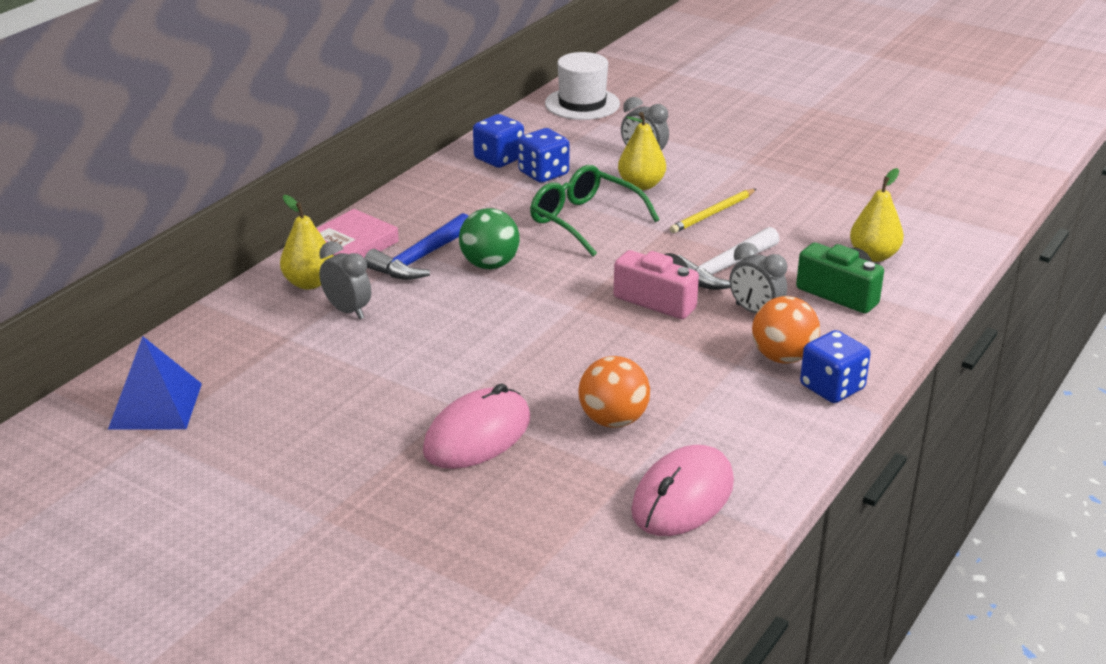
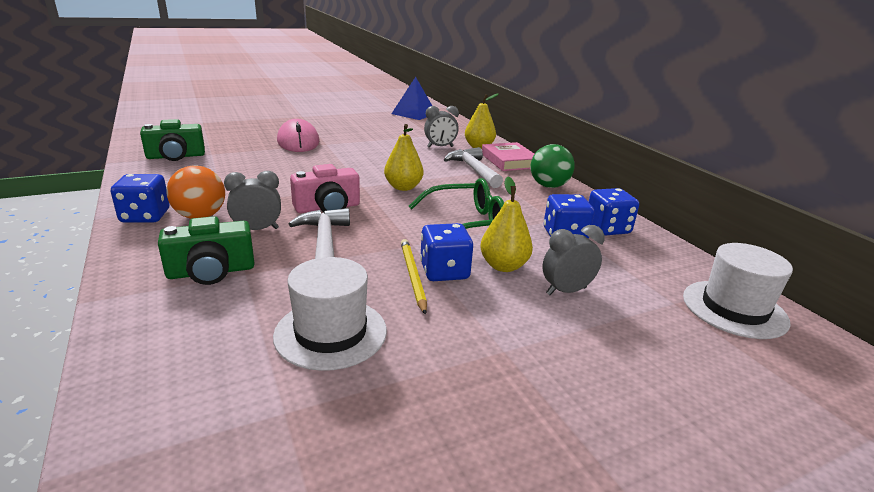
camera: 120 degrees right, 5 degrees down
blue hammer [365,213,468,280] -> white hammer [444,147,503,188]
green ball [459,208,520,269] -> green ball moved to [531,144,574,188]
orange ball [579,356,650,428] -> none
pink mouse [631,445,734,536] -> green camera [140,119,205,161]
yellow pear [850,168,904,262] -> yellow pear moved to [384,124,424,191]
none -> white hat [273,257,387,371]
none -> blue dice [420,223,473,281]

